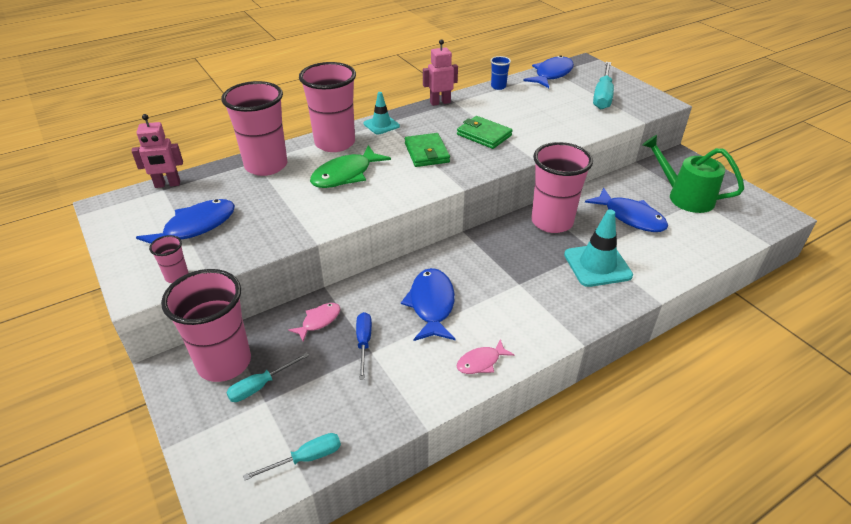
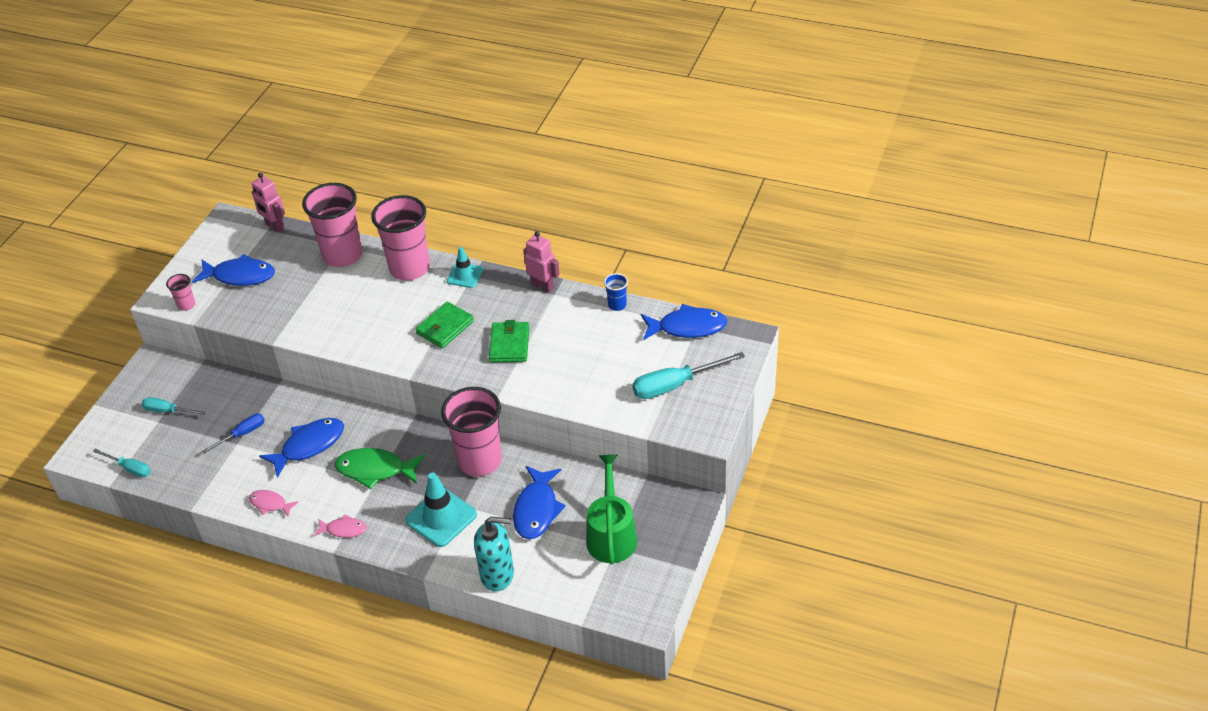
camera: 55 degrees right, 5 degrees up
pink cup [161,269,251,382] -> none
pink fish [288,303,340,342] -> pink fish moved to [314,514,367,538]
green fish [310,145,391,188] -> green fish moved to [335,448,425,489]
none -> turquoise soap dispenser [474,517,514,591]

